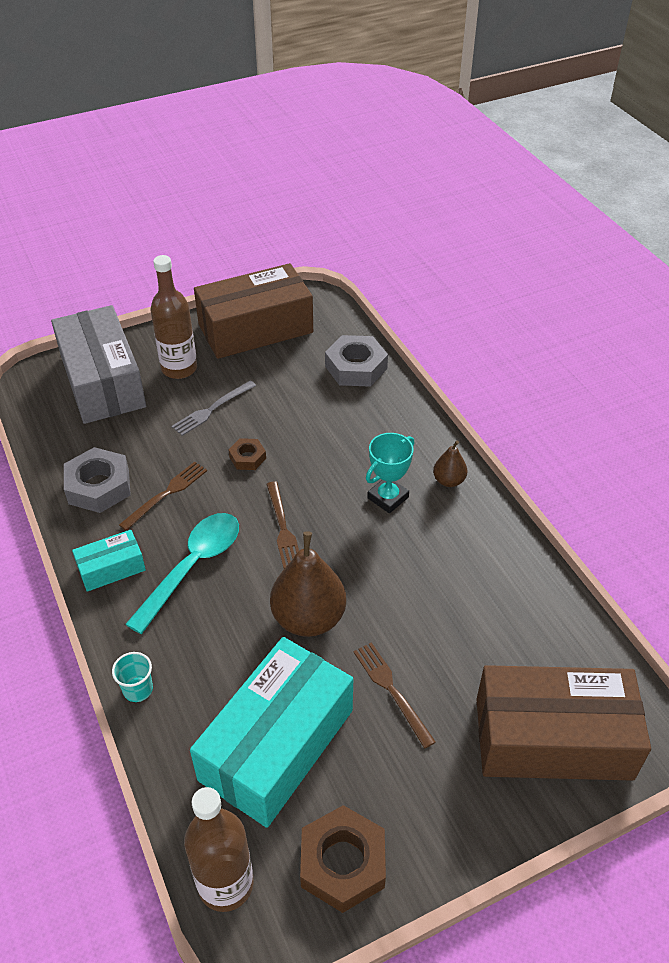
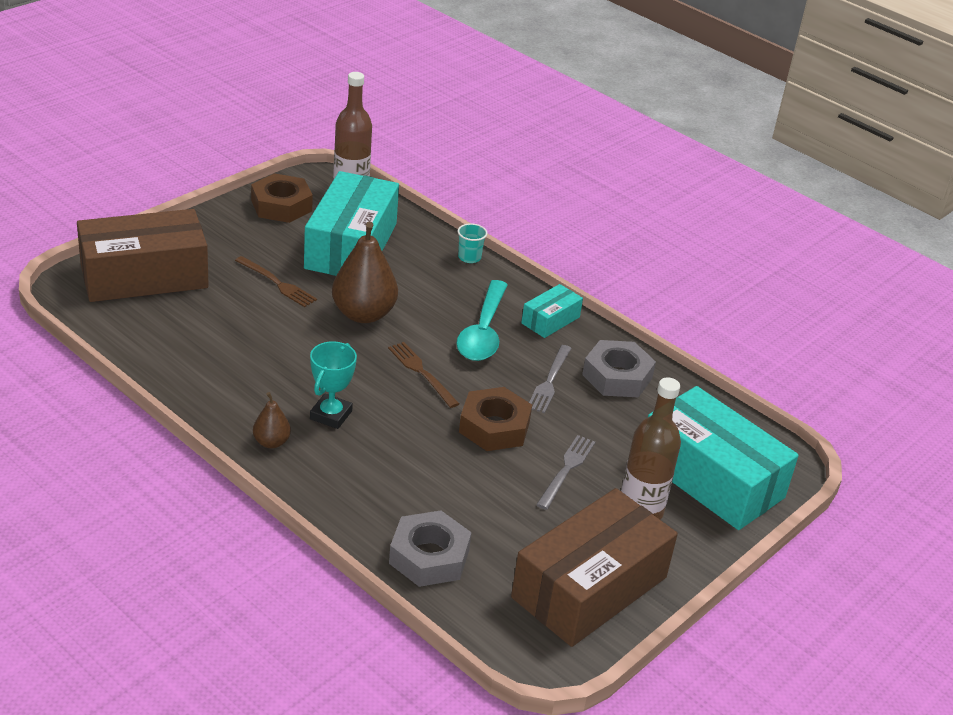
camera: 155 degrees right, 10 degrees down
grey box [51,305,146,424] -> turquoise box [648,386,799,530]
brown fork [119,462,207,531] -> grey fork [529,345,572,413]
brown nut [228,438,266,470] -> brown nut [459,387,532,451], size x1.84

